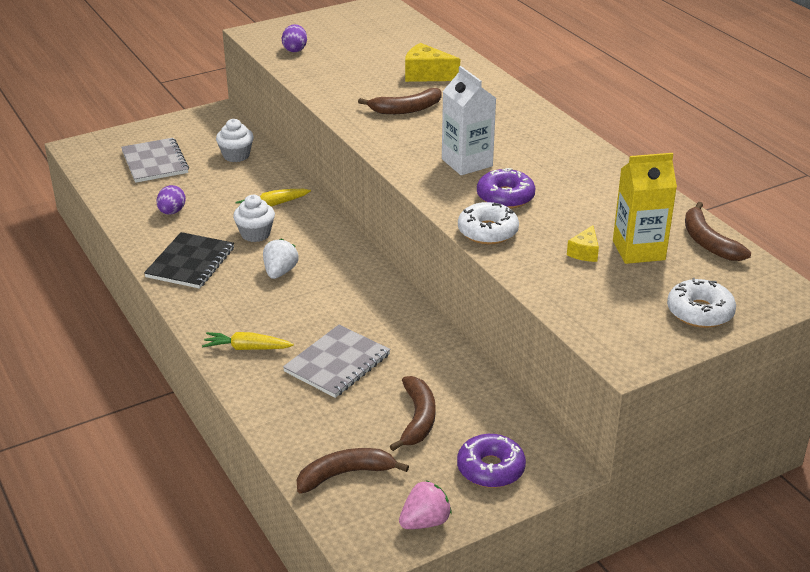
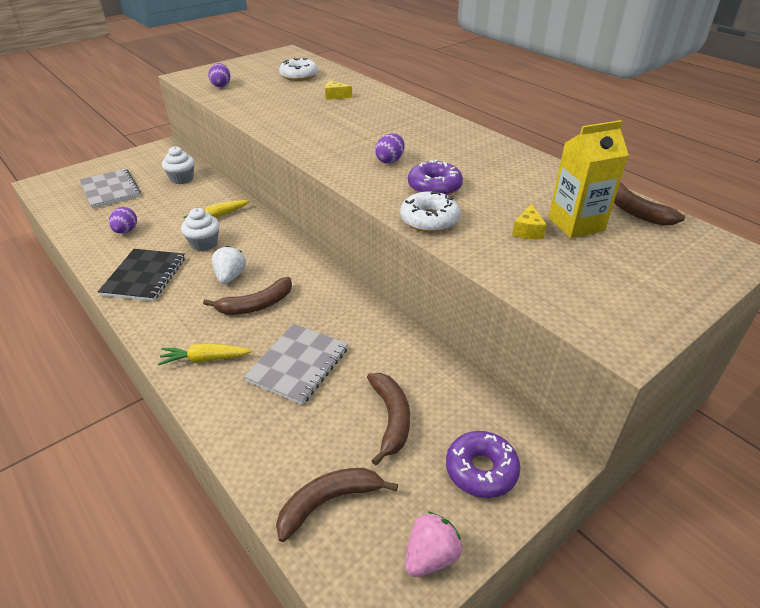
camera: 10 degrees left, 5 degrees up
brown banana [358,88,442,114] -> brown banana moved to [203,277,292,315]
yellow cheese [405,43,460,82] -> yellow cheese [325,81,352,100], size x0.59
white carton [442,66,496,175] -> purple egg [375,133,405,164]
white donut [667,278,736,328] -> white donut moved to [279,58,318,81]

